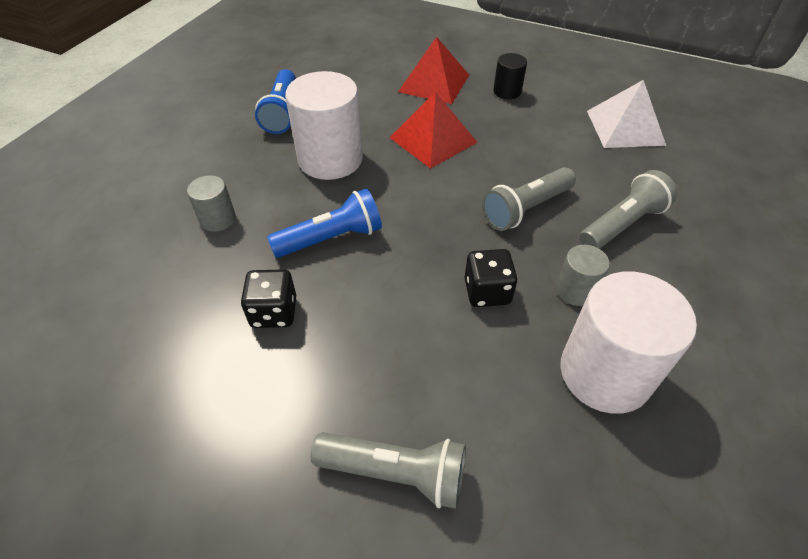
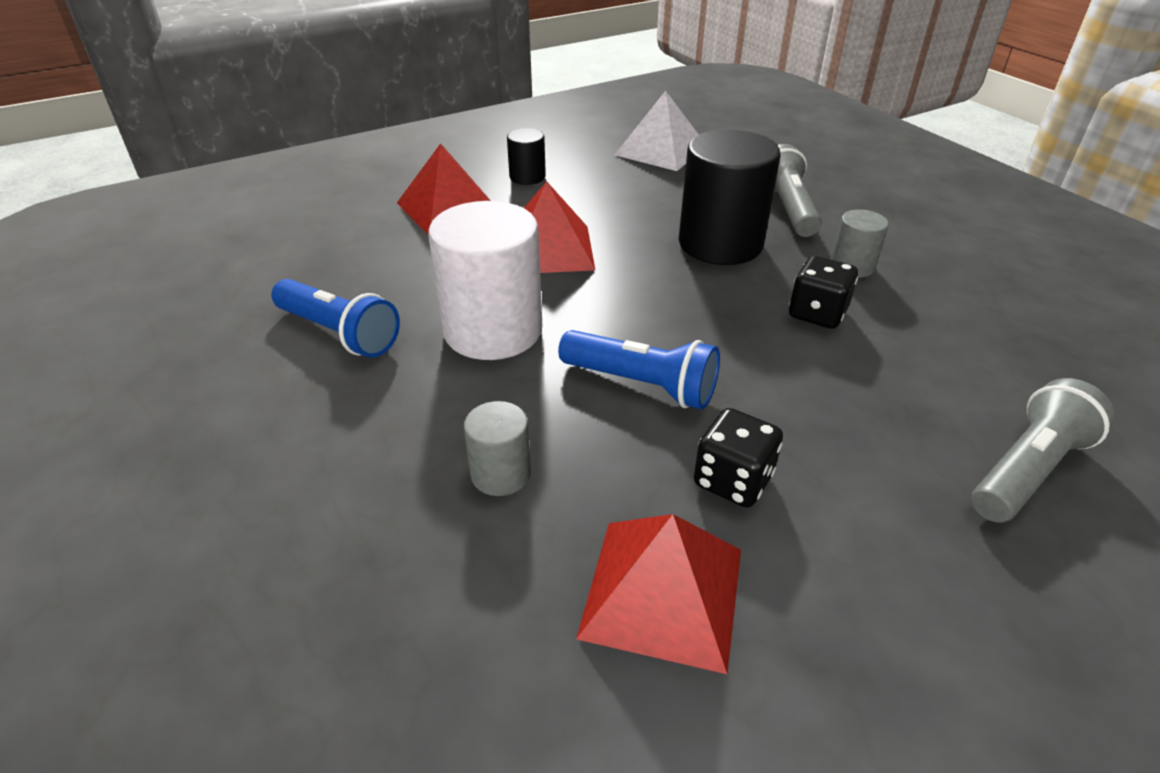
camera: 55 degrees left, 10 degrees down
blue flashlight [267,188,382,258] -> blue flashlight turned 105 degrees clockwise [558,330,720,410]
grey flashlight [482,167,576,231] -> black cylinder [679,130,781,265]
white cylinder [560,271,697,414] -> none
none -> red pyramid [576,514,741,674]

